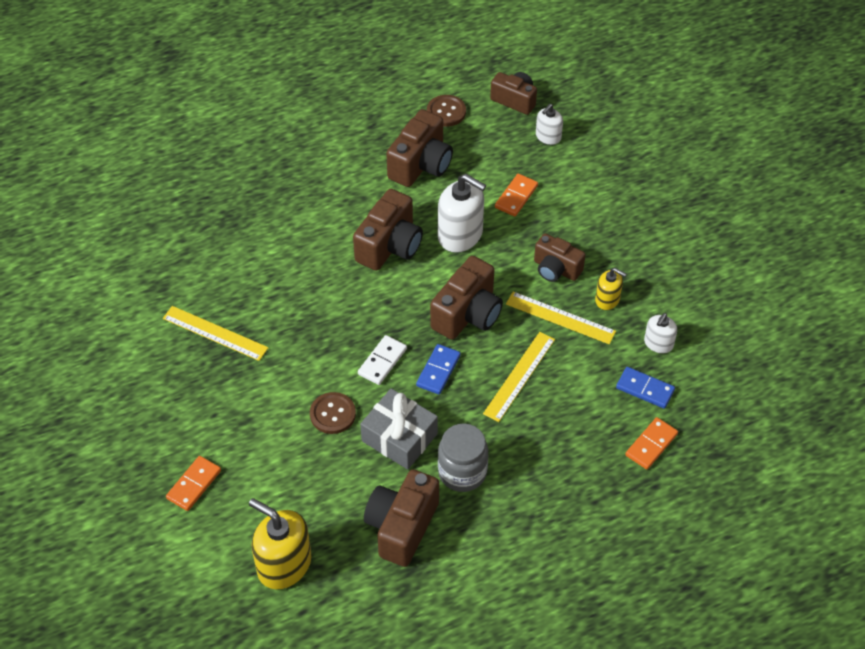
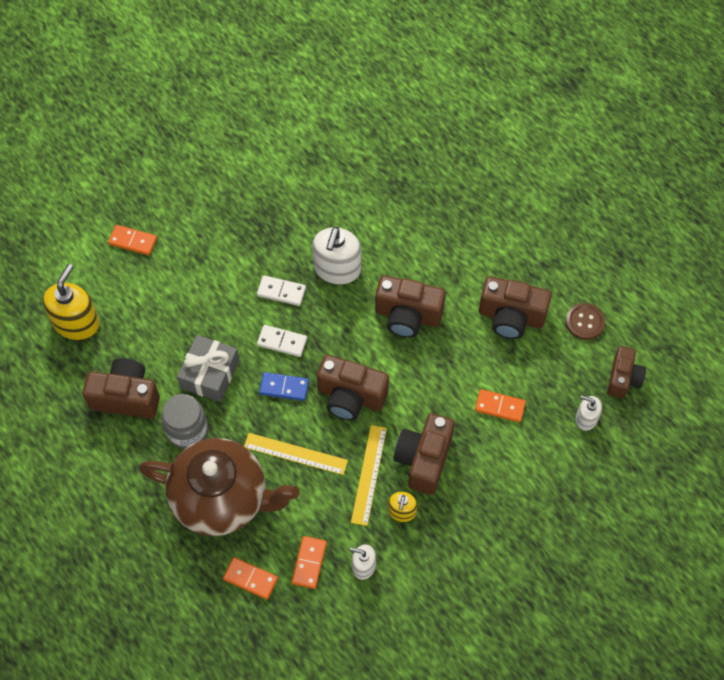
camera: 75 degrees right, 10 degrees up
yellow ruler [163,306,268,361] -> none
brown button [310,392,356,434] -> none
white soap dispenser [438,174,486,253] -> white soap dispenser moved to [312,227,361,284]
brown camera [534,233,586,282] -> brown camera [394,413,455,495], size x1.51
blue domino [616,367,675,409] -> orange domino [291,536,327,589]
none -> brown teapot [139,438,299,536]
none -> white domino [257,275,306,306]

